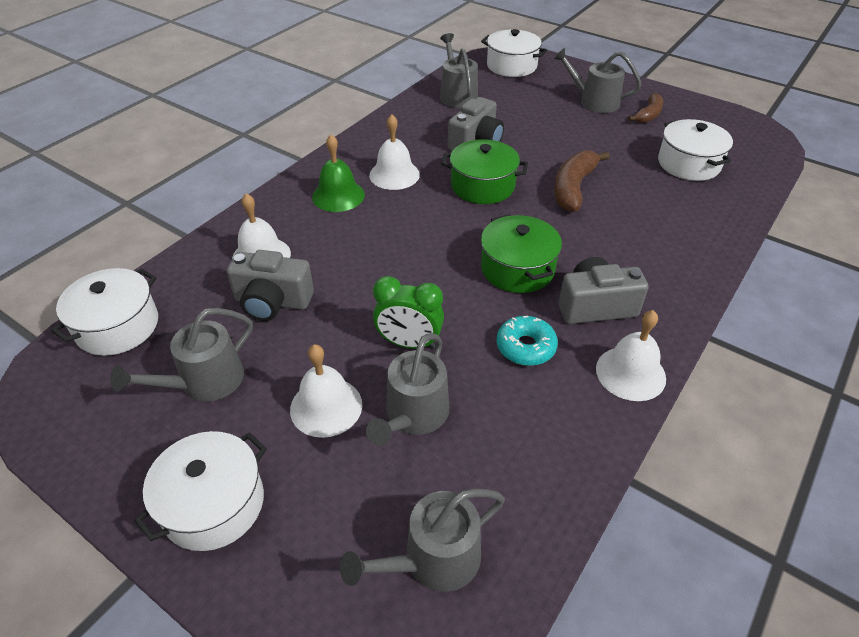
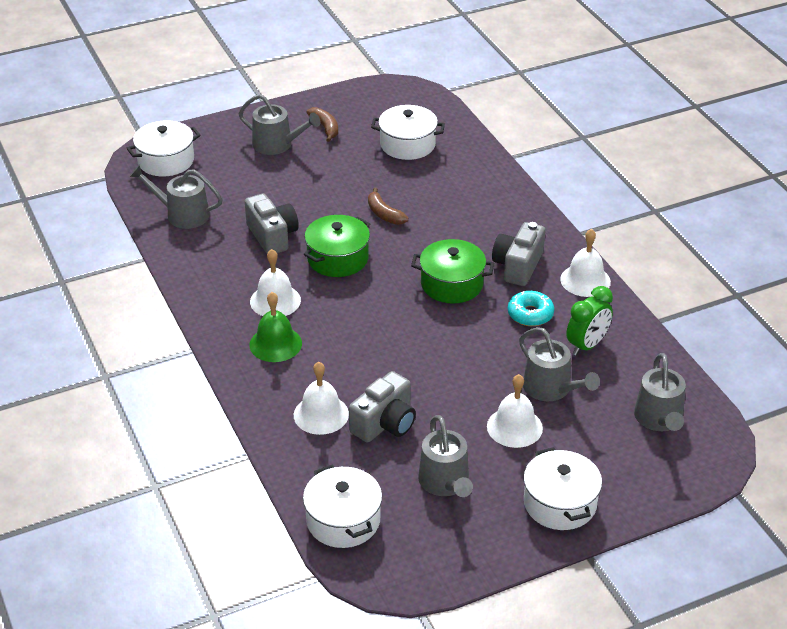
camera: 60 degrees left, 5 degrees down
green clock [373,276,444,349] -> green clock moved to [566,286,613,356]
grey watering can [553,48,642,113] -> grey watering can turned 120 degrees counterclockwise [238,94,321,155]
brown banana [554,150,610,212] -> brown banana [368,188,408,225], size x0.64

